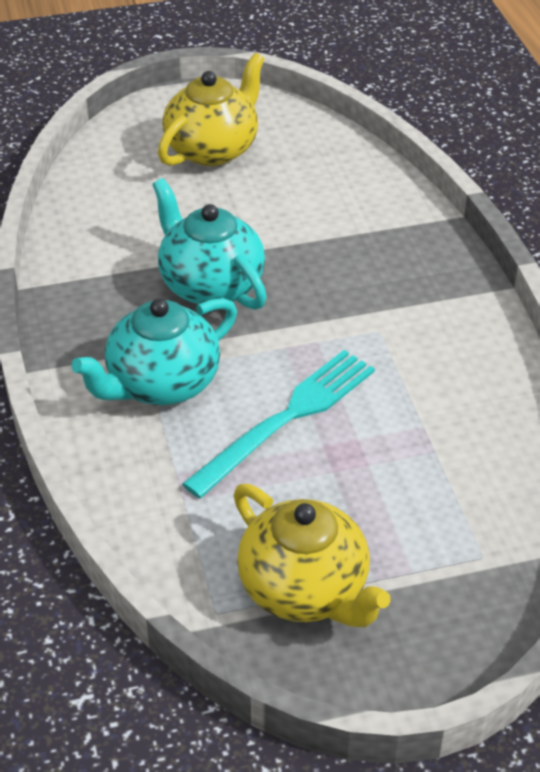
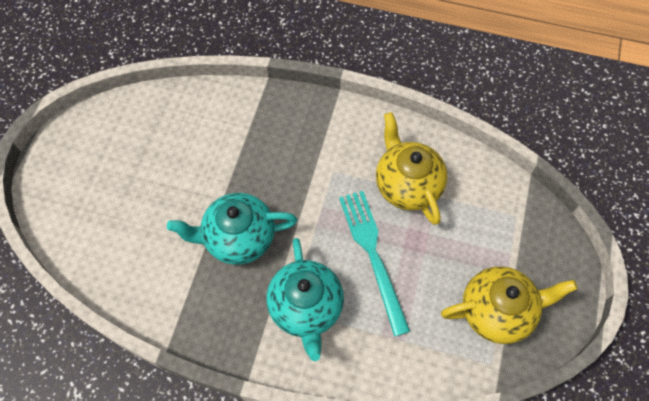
camera: 60 degrees left, 20 degrees up
yellow teapot [158,53,264,166] -> yellow teapot moved to [376,112,448,225]

